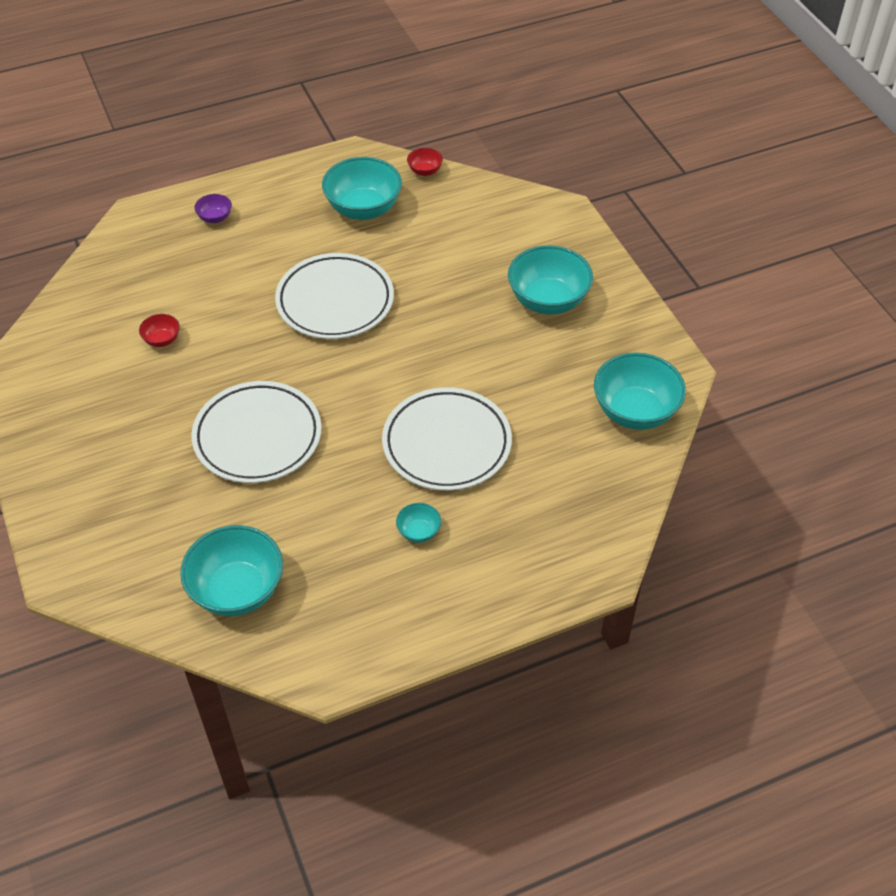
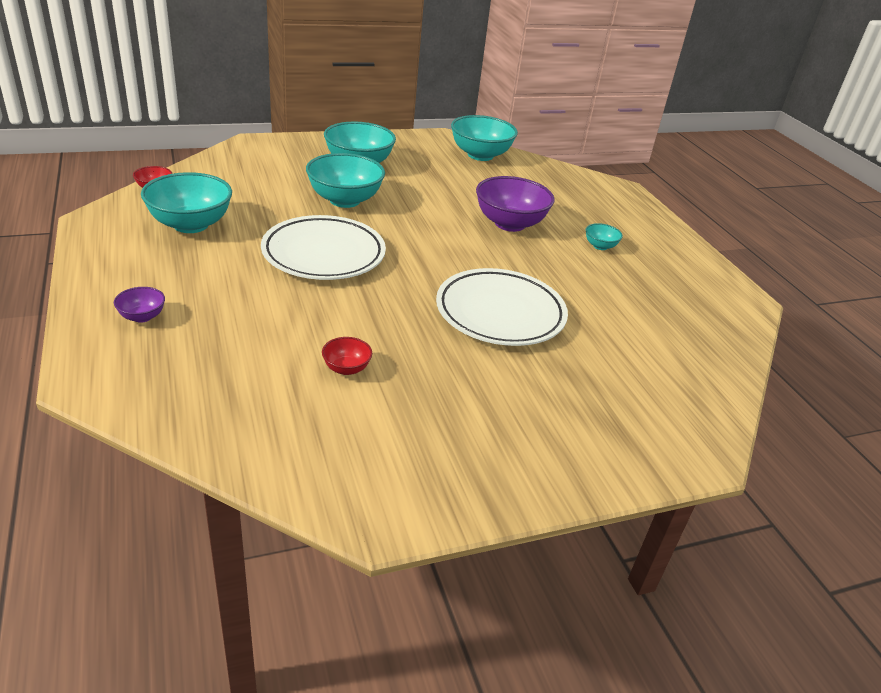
camera: 90 degrees left, 15 degrees down
turquoise bowl [180,525,283,616] -> turquoise bowl moved to [306,153,385,208]
white plate [382,387,512,491] -> purple bowl [476,176,555,232]

